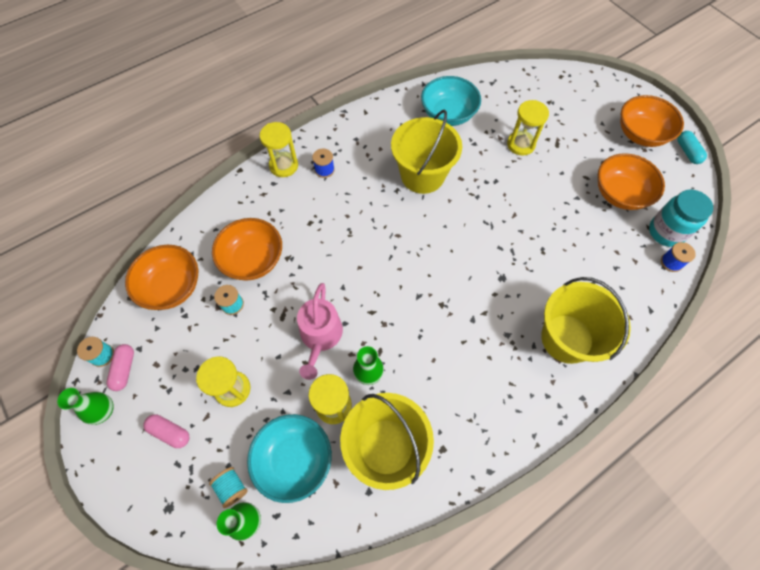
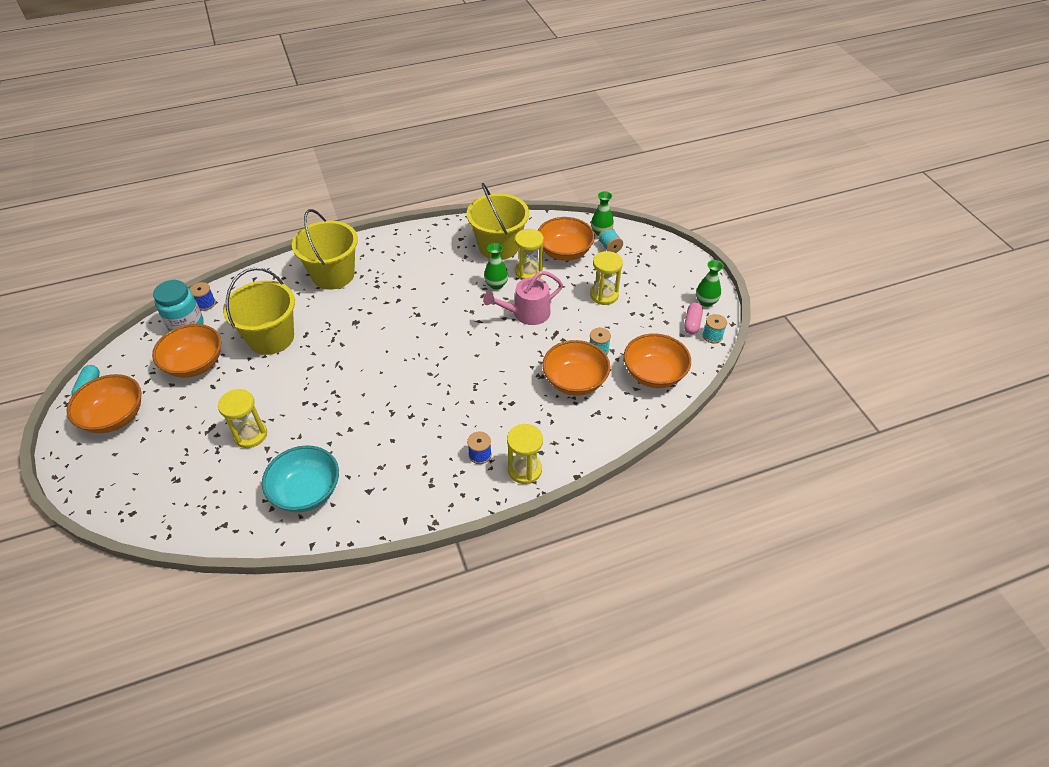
camera: 165 degrees left, 15 degrees down
pink capsule [143,414,189,448] -> none
turquoise bowl [247,414,332,503] -> orange bowl [538,217,595,261]
pink watering can [297,283,343,380] -> pink watering can turned 135 degrees counterclockwise [483,271,563,325]
yellow bucket [391,110,462,194] -> yellow bucket moved to [223,268,295,355]

